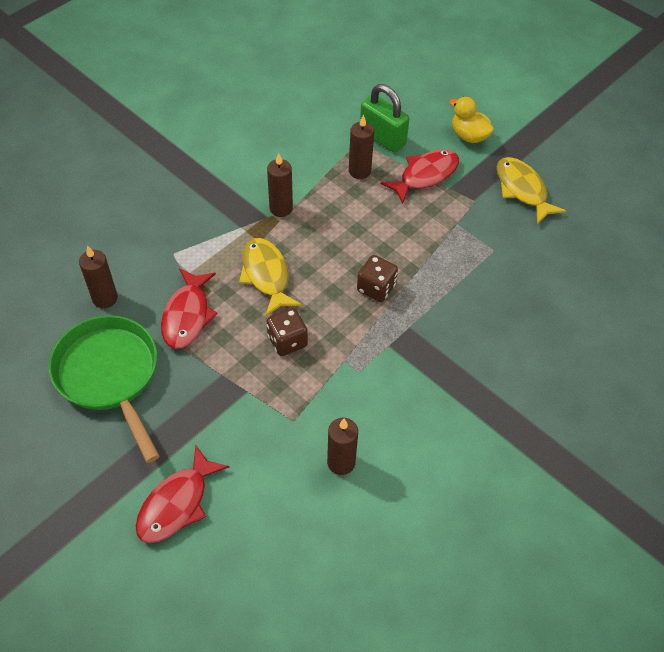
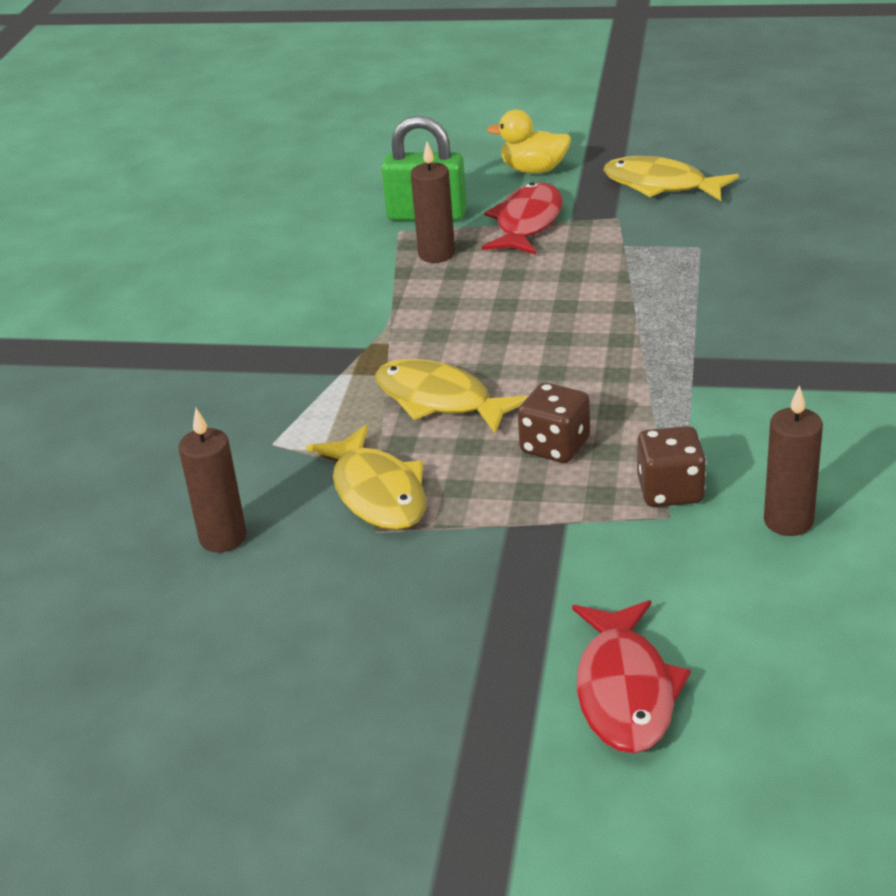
camera: 30 degrees left, 20 degrees down
green pan [48,315,160,463] -> none
red fish [161,268,218,349] -> yellow fish [306,425,426,530]
brown candle [267,153,293,217] -> none
brown dice [357,255,398,302] -> brown dice moved to [637,426,706,507]

